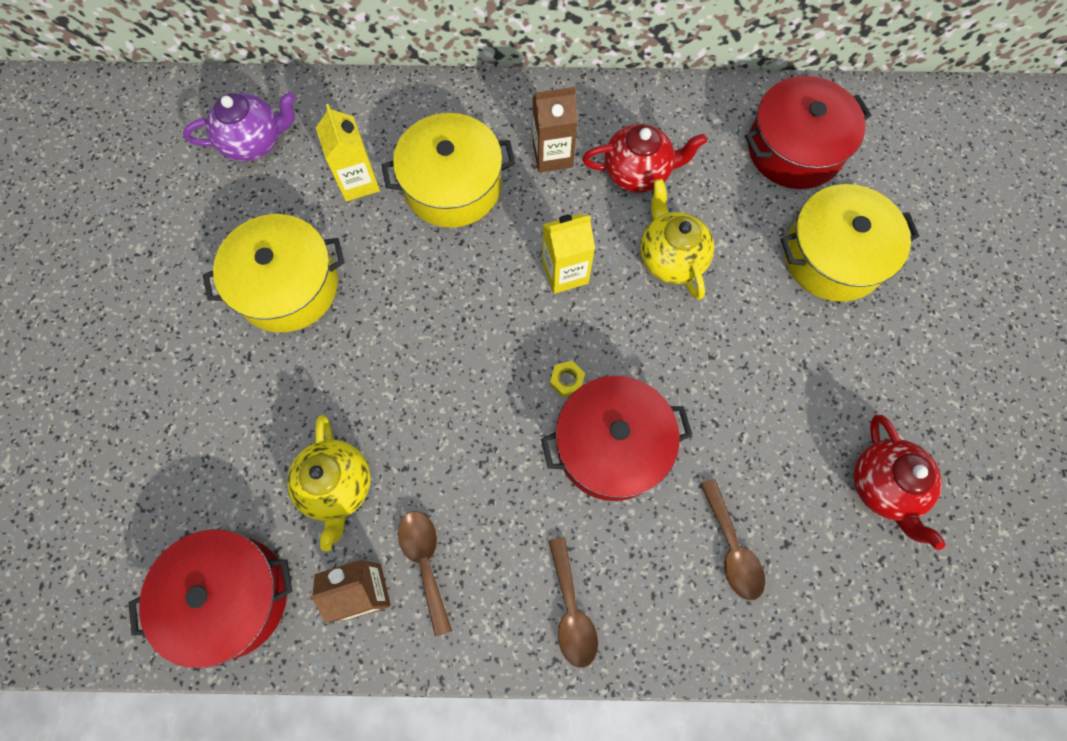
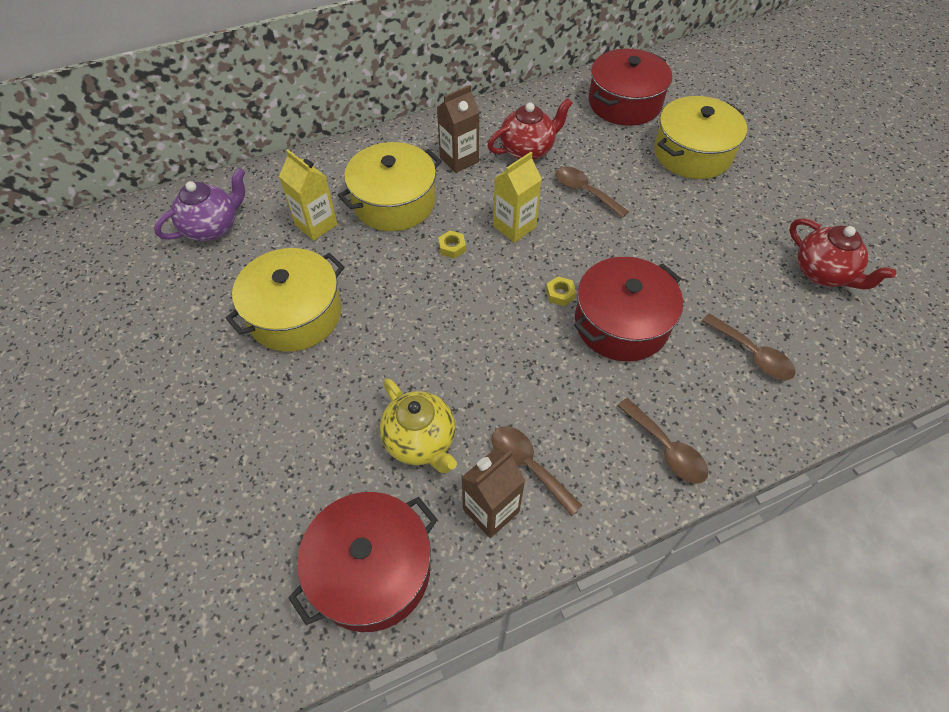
camera: 25 degrees left, 15 degrees down
yellow teapot [640,179,714,300] -> brown spoon [555,166,629,218]
none -> yellow nut [438,231,466,259]

